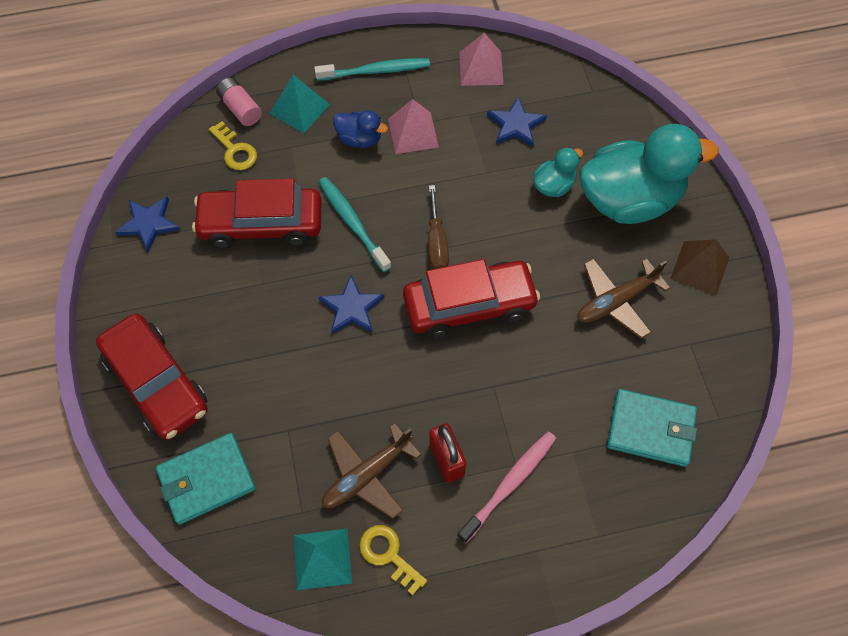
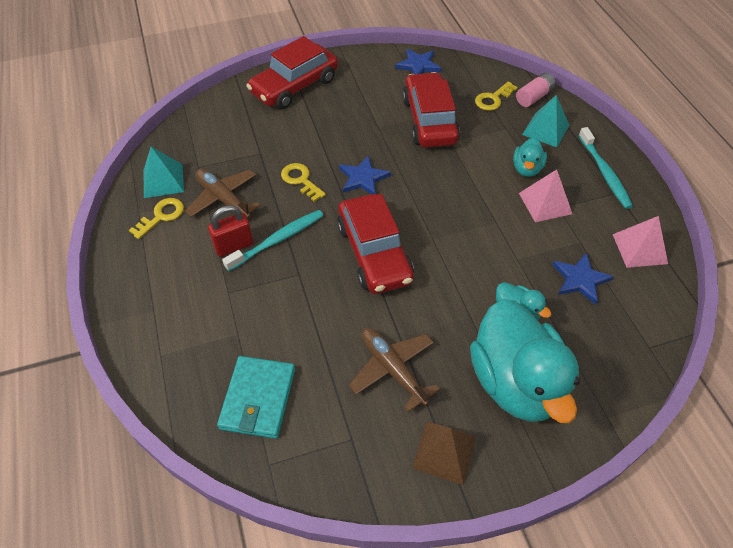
camera: 85 degrees right, 10 degrees down
turquoise wallet [156,433,256,525] -> none
turquoise toothbrush [319,177,391,272] -> turquoise toothbrush moved to [222,210,324,271]
blue duck [333,110,388,148] -> turquoise duck [513,138,547,177]
brown screwdriver [428,185,449,269] -> none
pink toothbrush [457,431,556,544] -> none
none -> yellow key [281,163,326,202]

